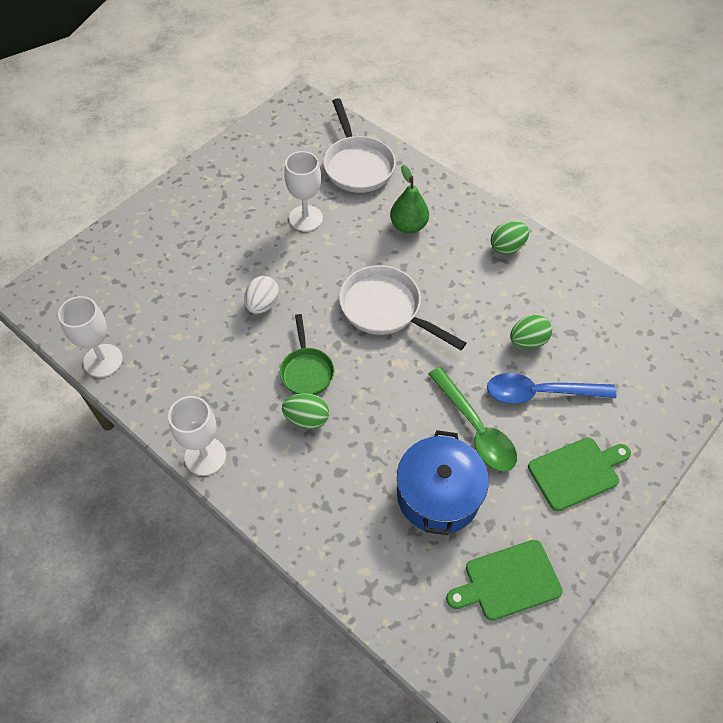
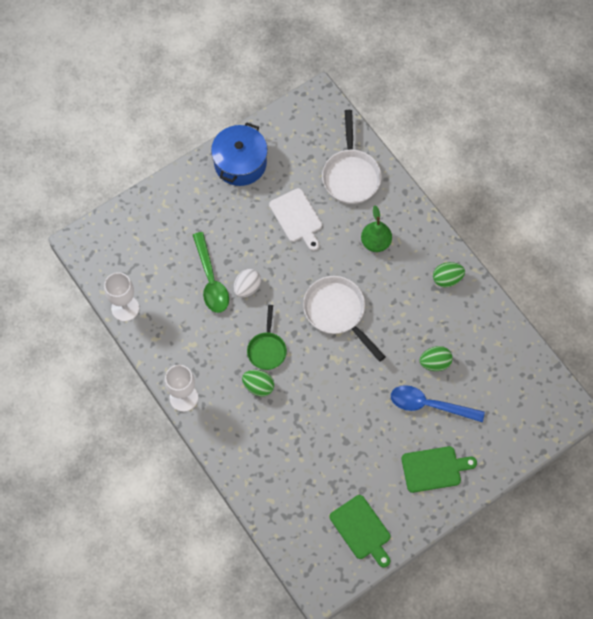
camera: 15 degrees right, 10 degrees up
white goblet [284,151,323,231] -> white cutting board [269,188,322,251]
blue pot [397,430,489,535] -> blue pot moved to [211,123,268,186]
green spoon [428,367,517,472] -> green spoon moved to [193,232,229,313]
green cutting board [446,540,563,621] -> green cutting board turned 120 degrees counterclockwise [330,495,391,567]

